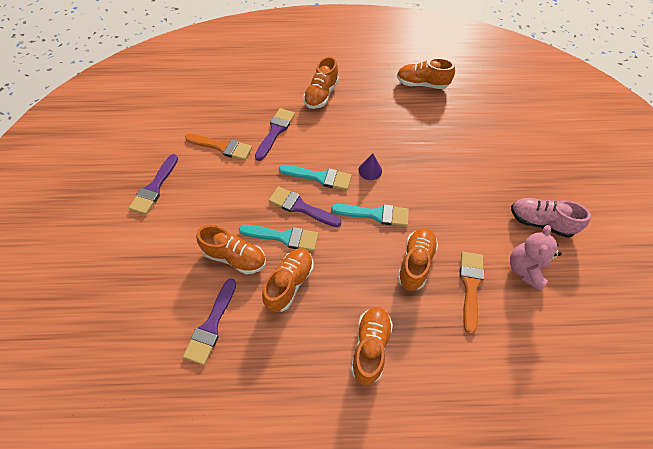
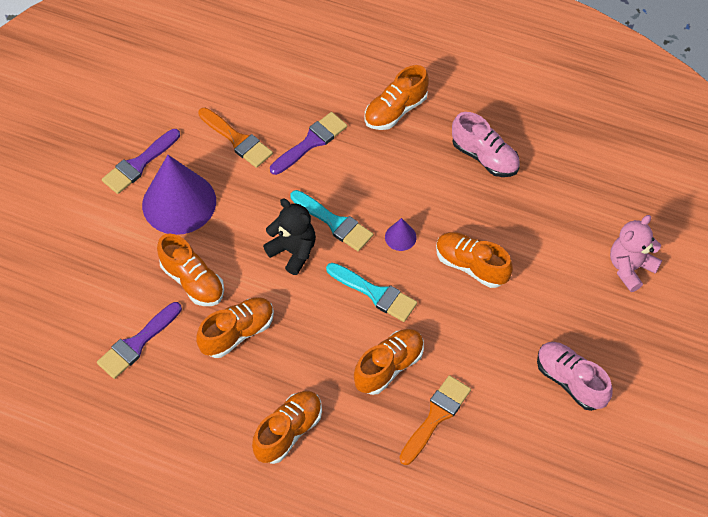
camera: 25 degrees right, 0 degrees up
turquoise brush [239,225,319,251] -> none
purple brush [269,187,341,227] -> black teddy bear [263,198,316,275]
orange shoe [397,58,455,89] -> orange shoe moved to [436,232,513,288]
pink teddy bear [510,225,561,291] -> pink teddy bear moved to [610,215,662,292]
none -> purple cone [142,155,216,235]
none -> pink shoe [452,112,520,177]

